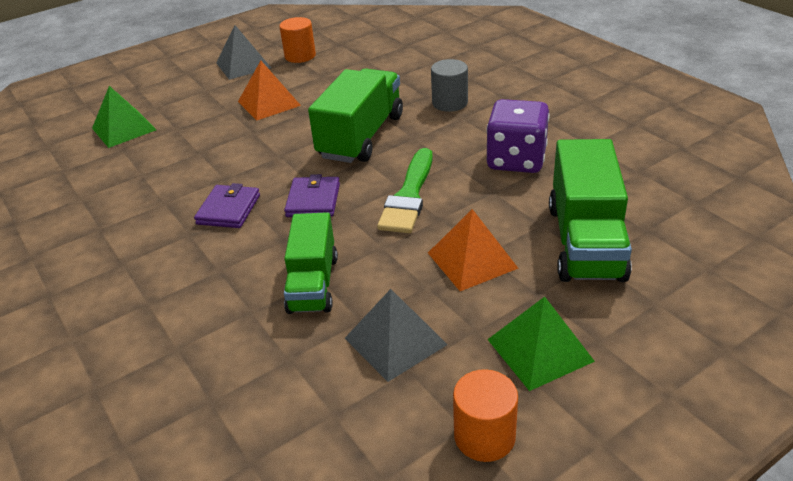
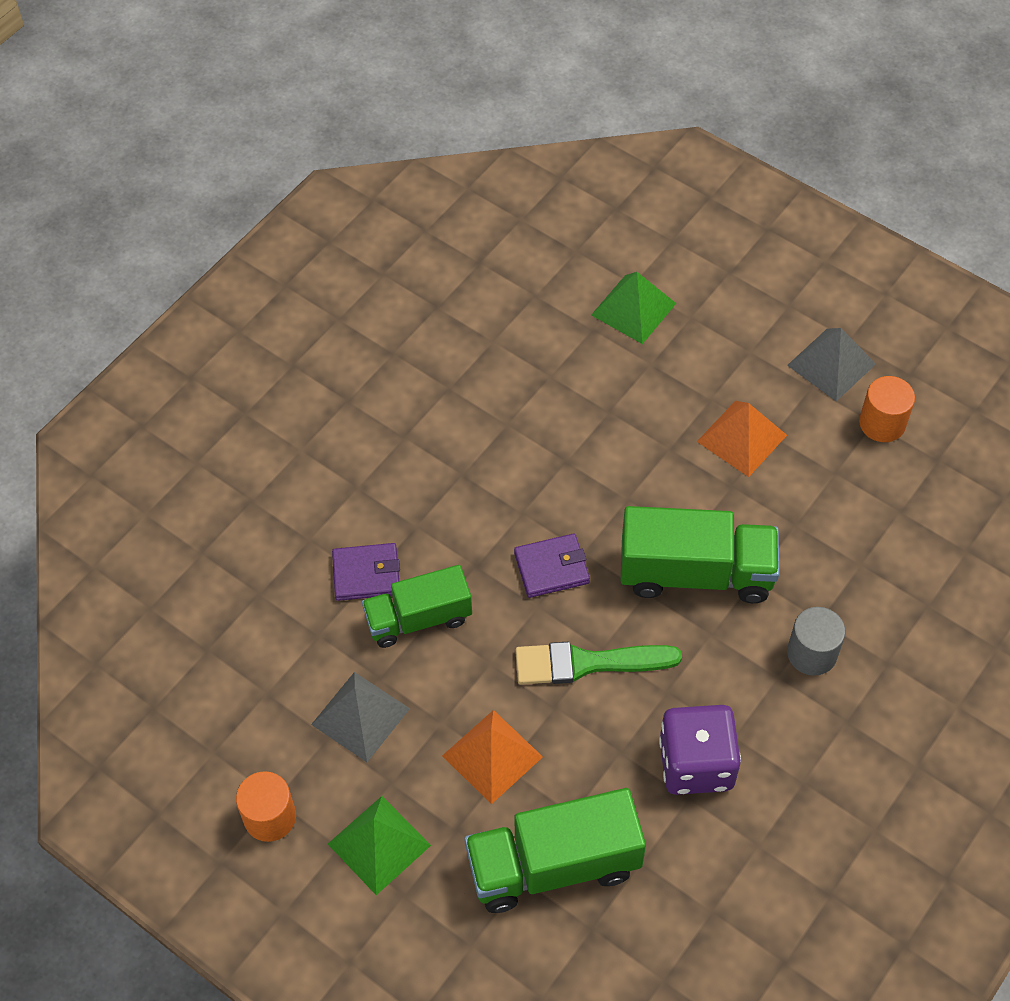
camera: 70 degrees right, 20 degrees up
purple wallet [194,183,260,228] -> purple wallet moved to [332,543,400,601]

